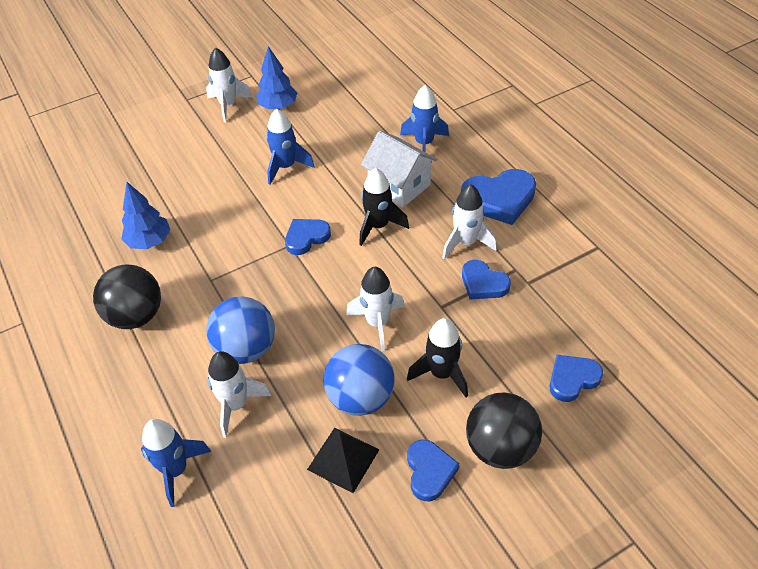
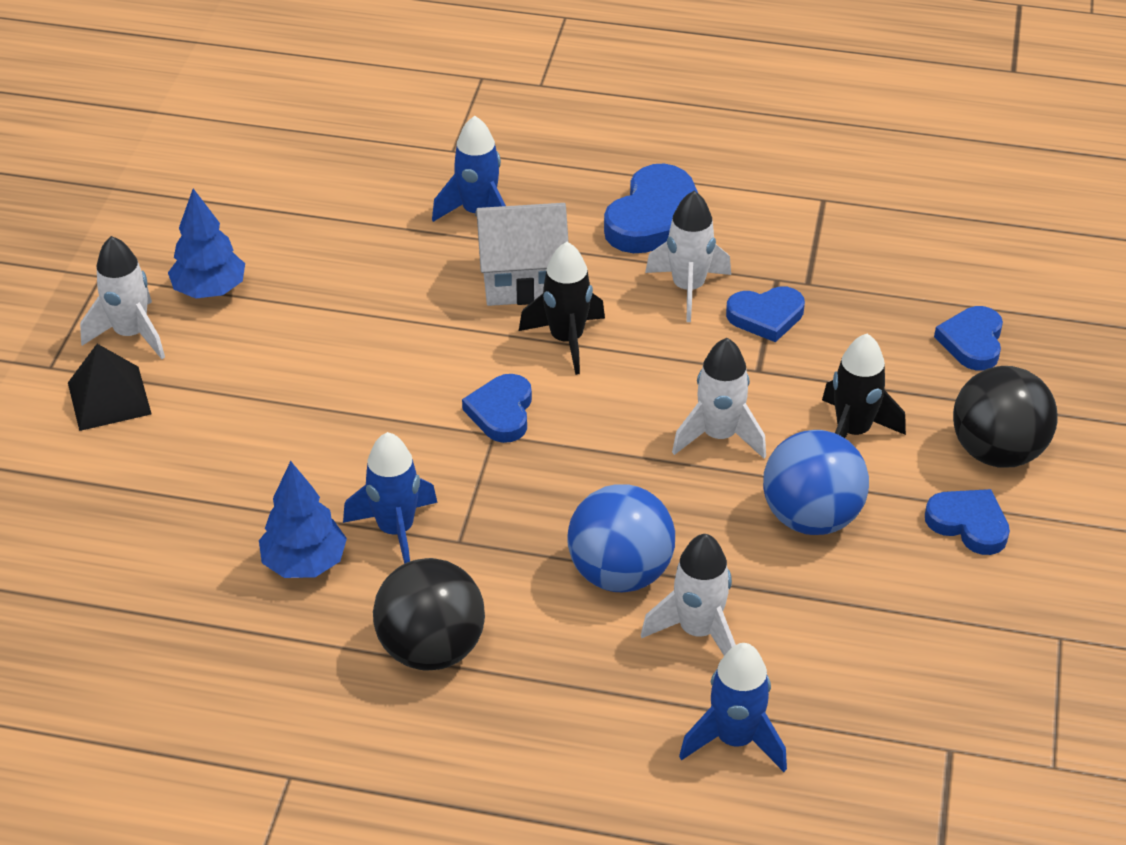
camera: 50 degrees left, 5 degrees down
blue rocket [266,108,315,185] -> blue rocket moved to [343,432,438,564]
black pyramid [307,428,380,493] -> black pyramid moved to [68,344,151,431]

